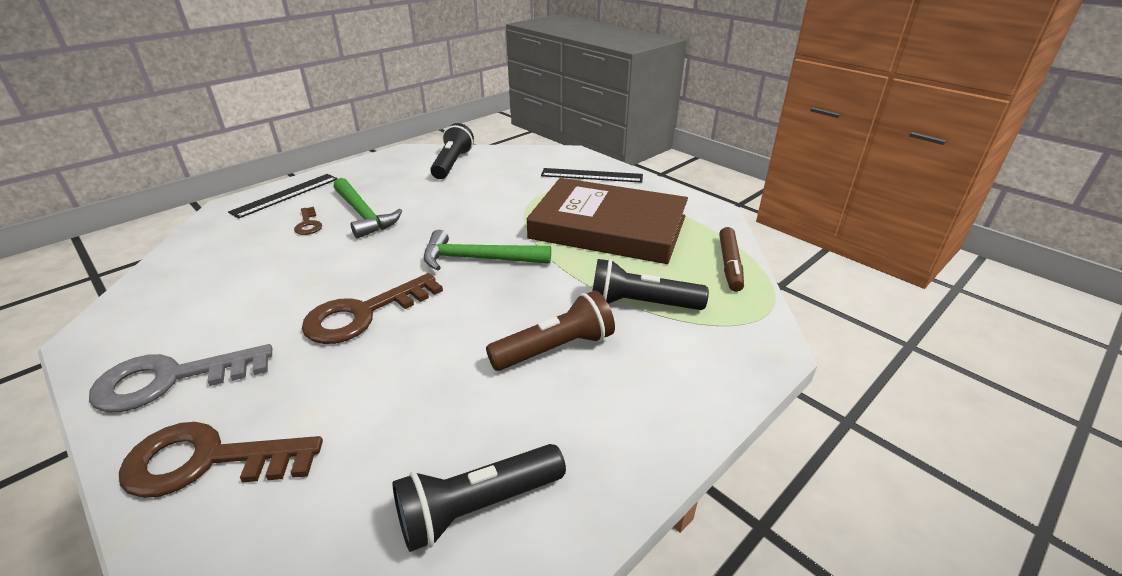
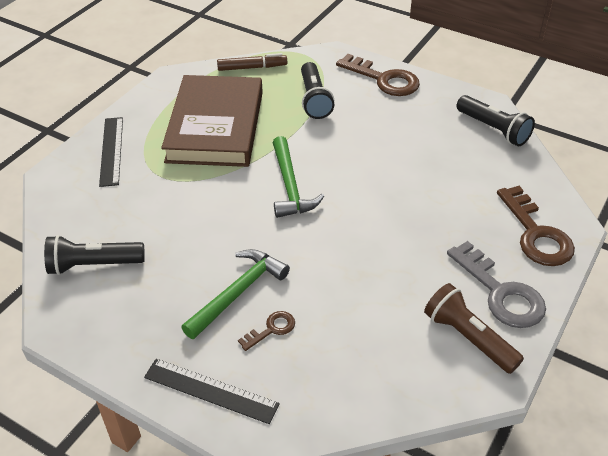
camera: 105 degrees left, 10 degrees up
brown key [302,273,443,344] -> brown key moved to [336,54,420,96]
brown flashlight [486,291,615,371] -> brown flashlight moved to [424,283,524,374]

